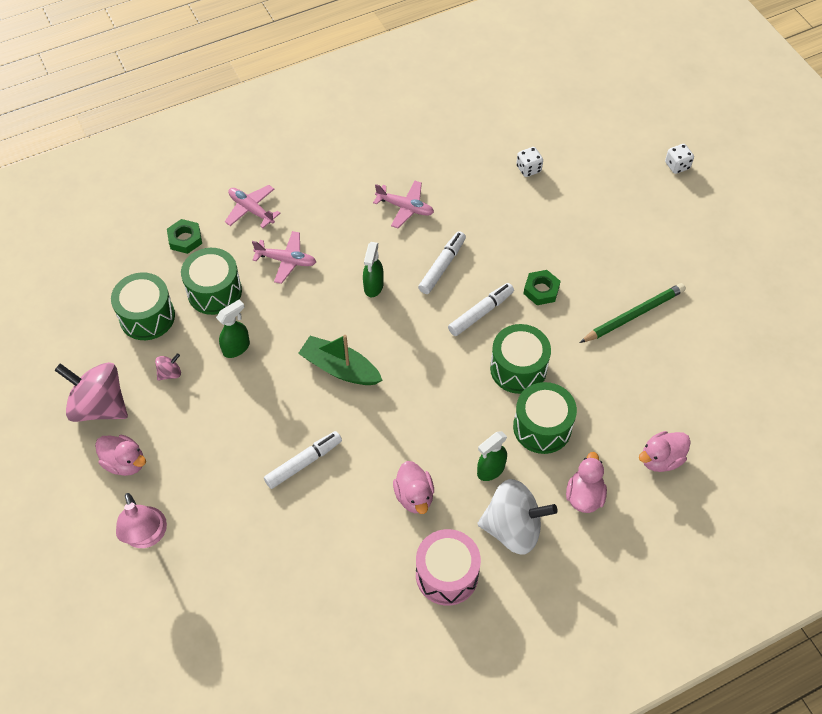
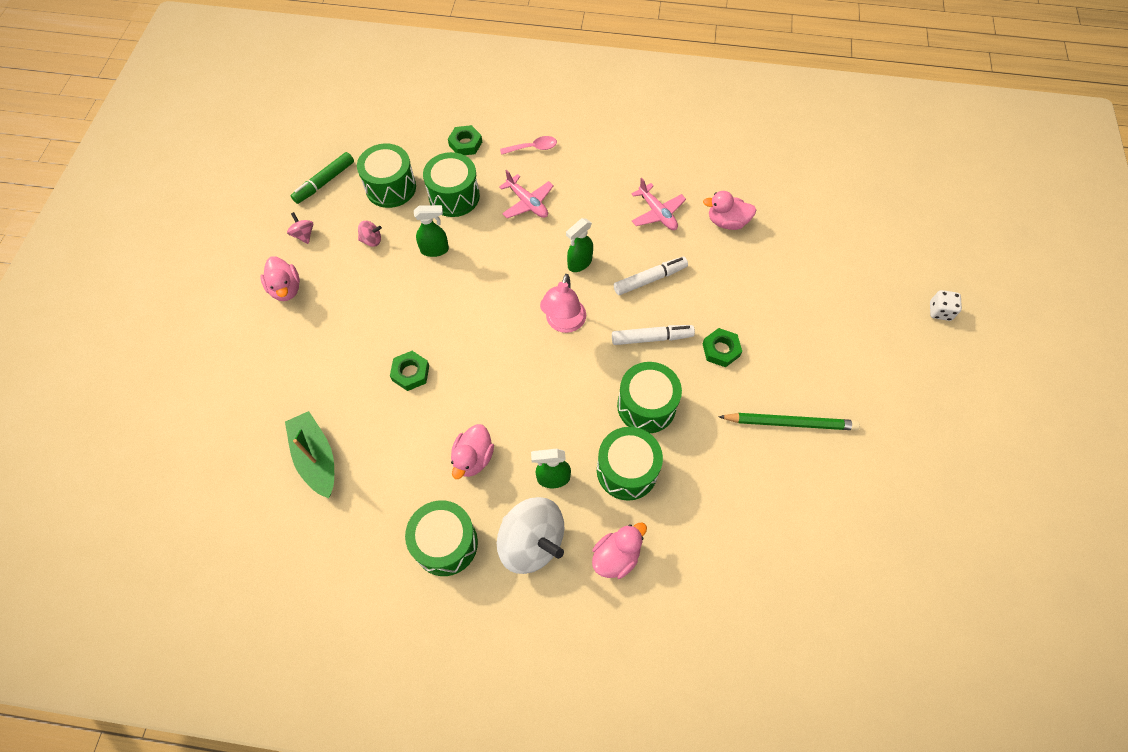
camera: 35 degrees right, 5 degrees up
pink spinning top [55,362,128,422] -> pink spinning top [287,212,313,244], size x0.43
pink lamp [116,493,167,548] -> pink lamp moved to [540,274,586,333]
pink plane [225,185,281,228] -> pink spoon [500,136,557,155]
white marker [264,431,342,489] -> green nut [390,351,429,391]
green boat [298,335,382,385] -> green boat moved to [285,411,334,498]
pink drum [416,529,481,606] -> green drum [405,500,478,576]
white dice [516,147,543,177] -> none
pink duck [639,431,691,472] -> pink duck moved to [703,191,756,230]
none -> green marker [291,152,354,204]

